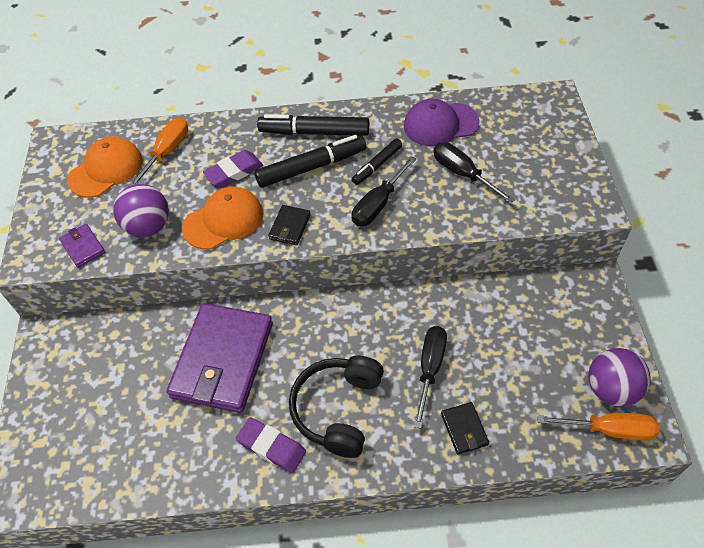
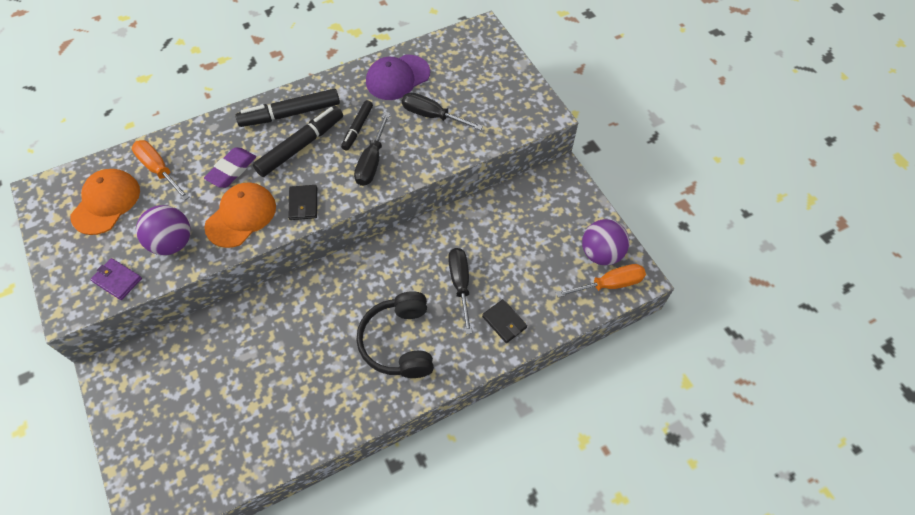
camera: 25 degrees left, 5 degrees up
orange screwdriver [129,118,188,186] -> orange screwdriver turned 45 degrees counterclockwise [132,140,189,201]
purple wallet [166,303,273,413] -> none
purple eraser [236,417,306,473] -> none

